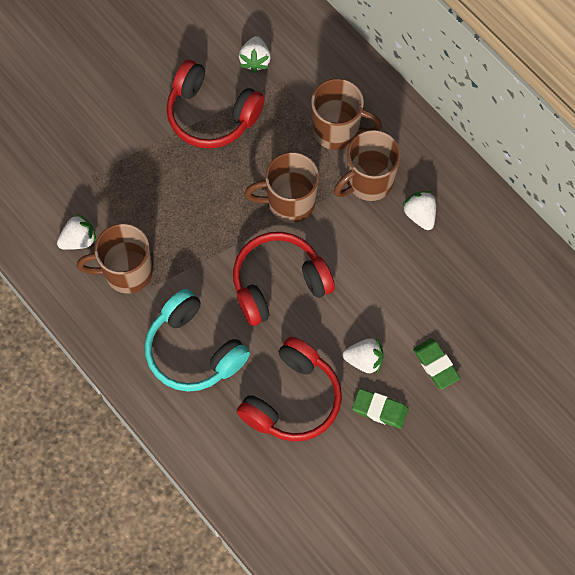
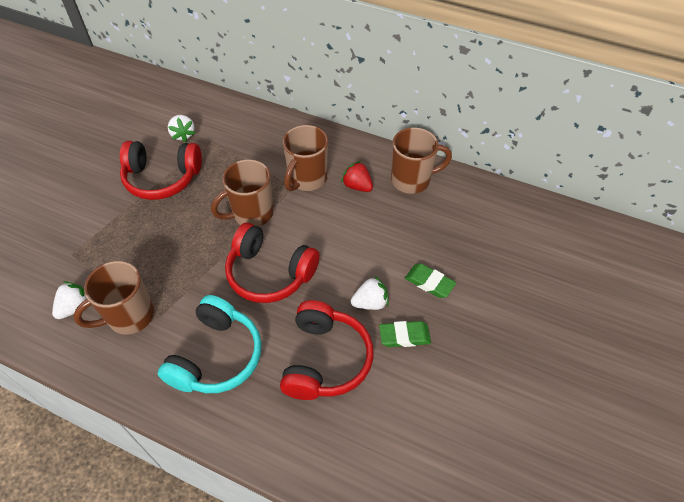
camera: 25 degrees left, 15 degrees down
turquoise headphones [144,289,250,392] -> turquoise headphones turned 90 degrees counterclockwise [158,295,262,393]
red headphones [233,232,335,326] -> red headphones turned 105 degrees counterclockwise [225,223,320,303]
brown mug [311,78,382,150] -> brown mug moved to [391,127,452,194]
white strawberry [402,191,436,230] -> red strawberry [341,161,373,192]

